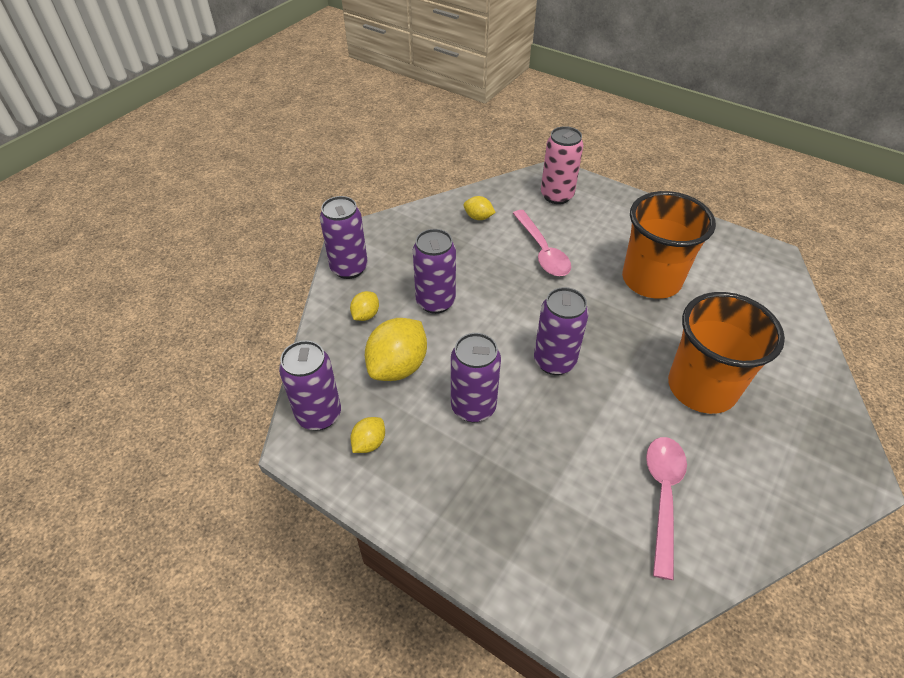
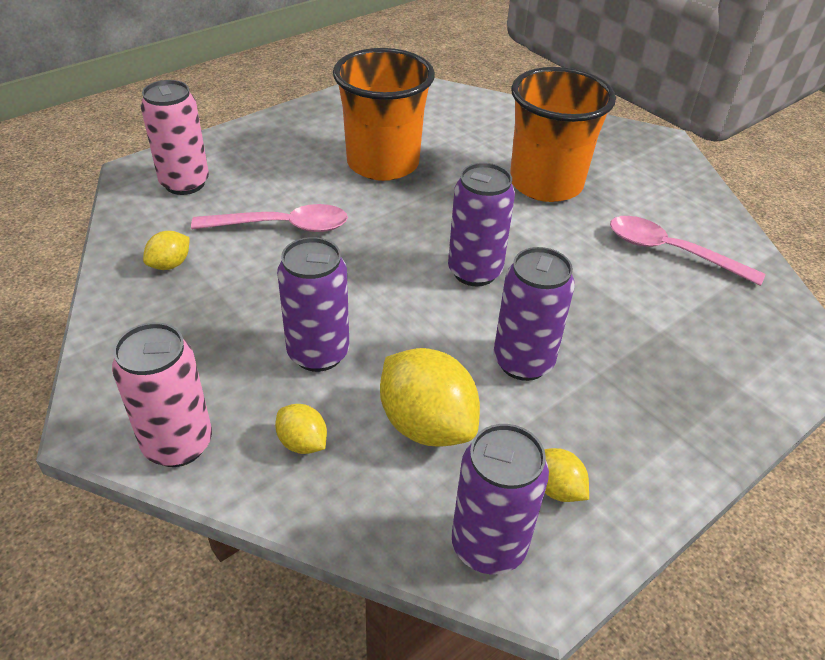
camera: 75 degrees left, 5 degrees down
purple can [320,196,368,279] -> pink can [112,323,212,467]

